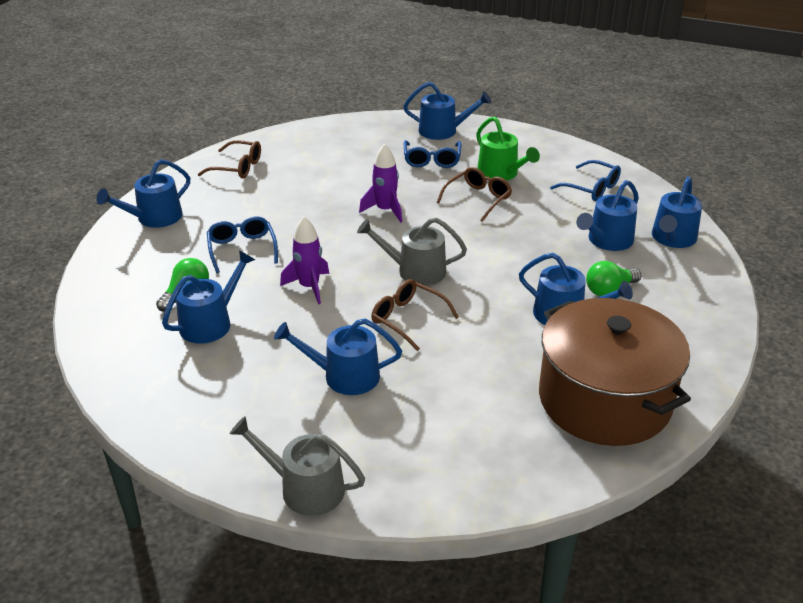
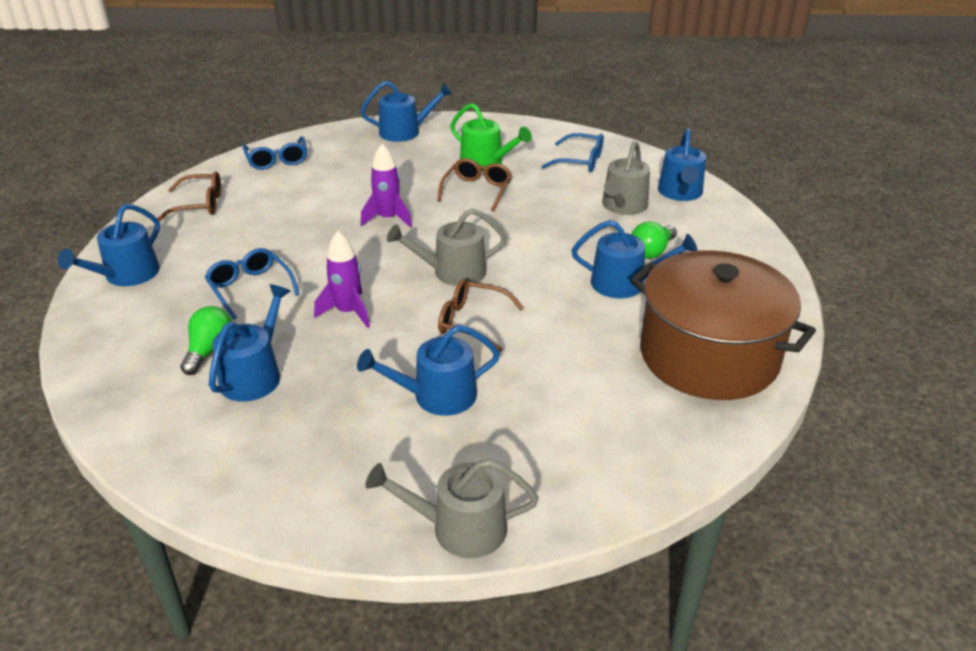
camera: 20 degrees left, 0 degrees up
blue glasses [404,140,461,168] -> blue glasses moved to [242,136,307,170]
blue watering can [576,180,639,251] -> grey watering can [602,141,650,215]

